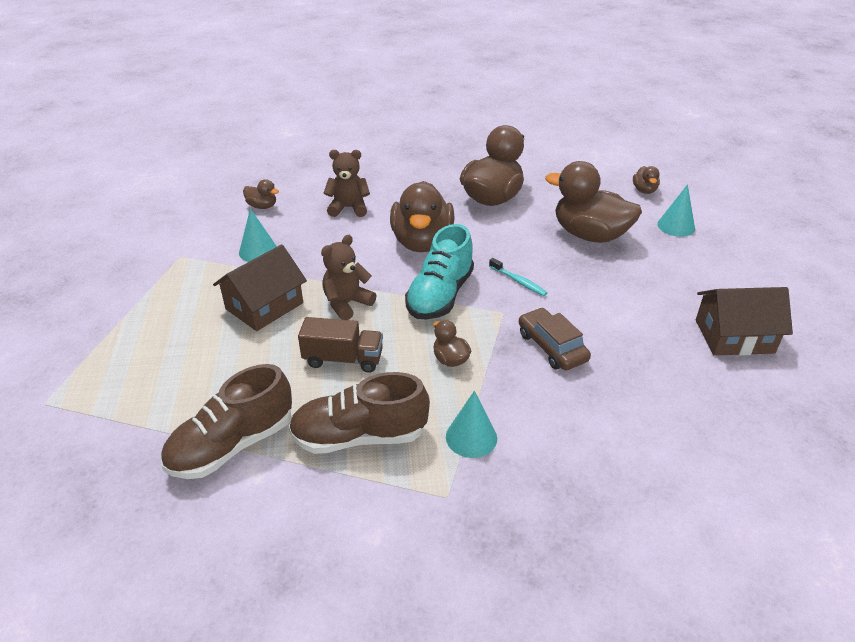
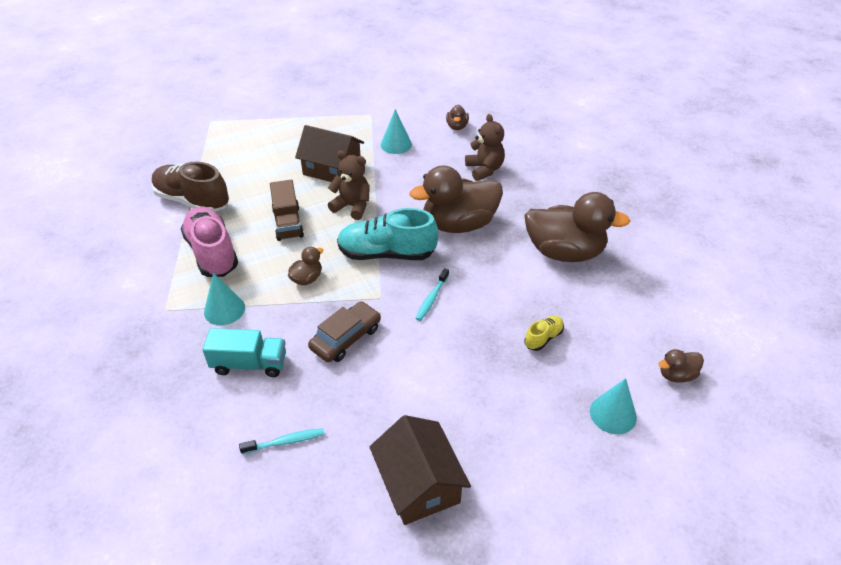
camera: 70 degrees right, 5 degrees up
brown shoe [289,372,430,454] -> pink shoe [181,207,238,277]
brown duck [545,161,642,243] -> yellow shoe [524,315,564,351]
none -> turquoise truck [203,328,286,377]
none -> turquoise toothbrush [239,428,325,454]

